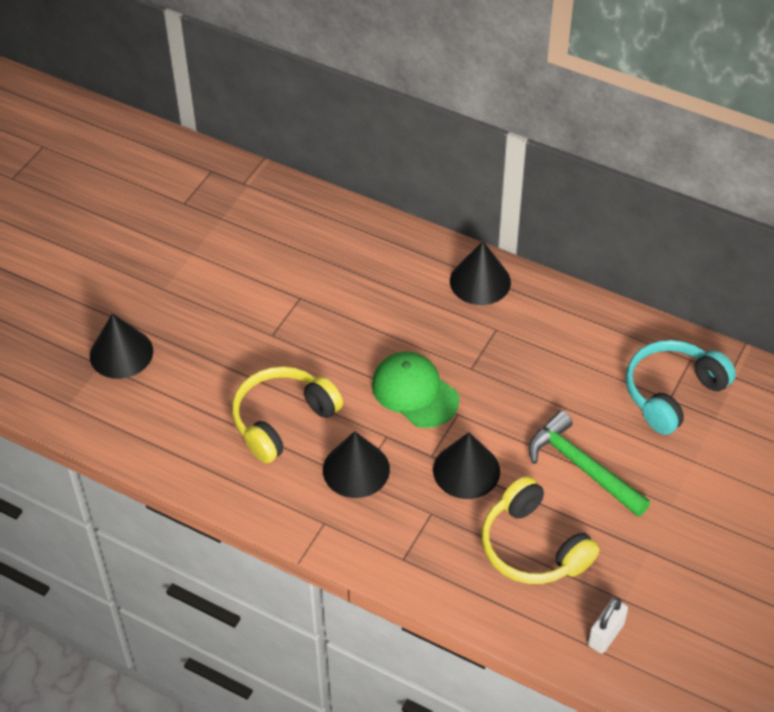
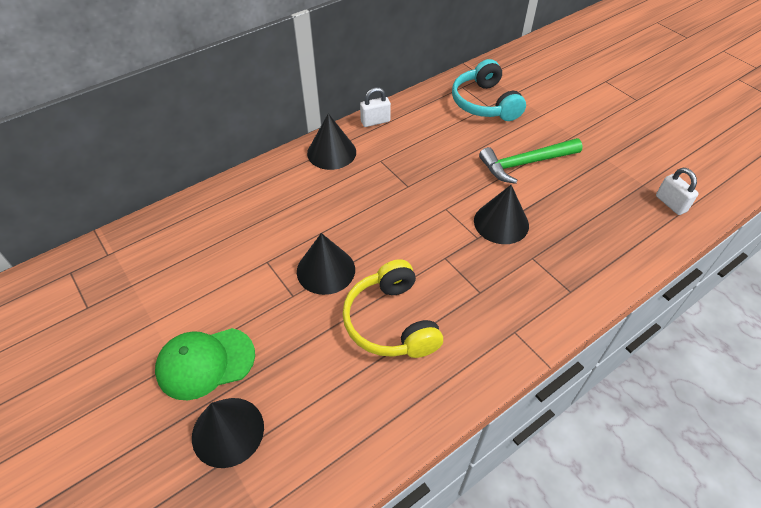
camera: 65 degrees left, 0 degrees up
black cone [323,431,390,498] -> black cone moved to [297,233,355,295]
green cap [372,352,459,428] -> green cap moved to [155,328,255,400]
yellow headphones [481,476,600,584] -> none
none -> white padlock [360,87,391,127]

